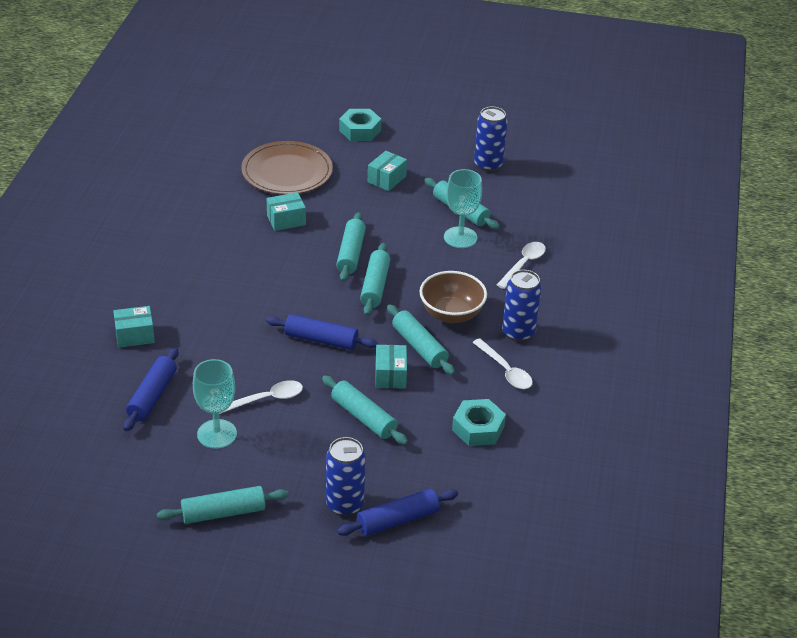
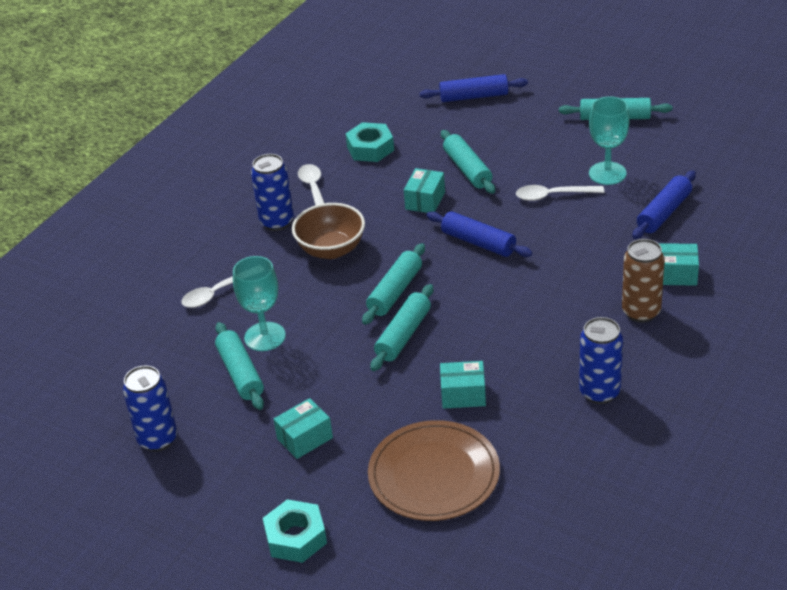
camera: 155 degrees left, 0 degrees up
blue can [326,437,366,516] -> blue can moved to [579,317,623,404]
turquoise rolling pin [387,304,455,375] -> none
none -> brown can [622,239,665,323]

